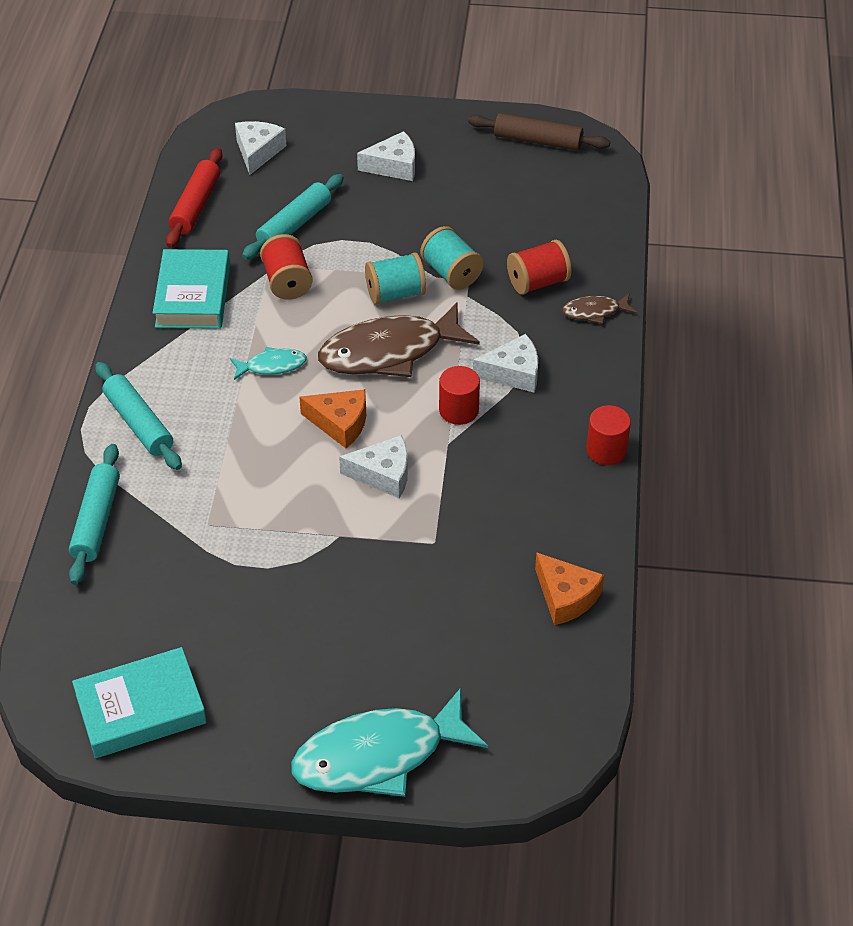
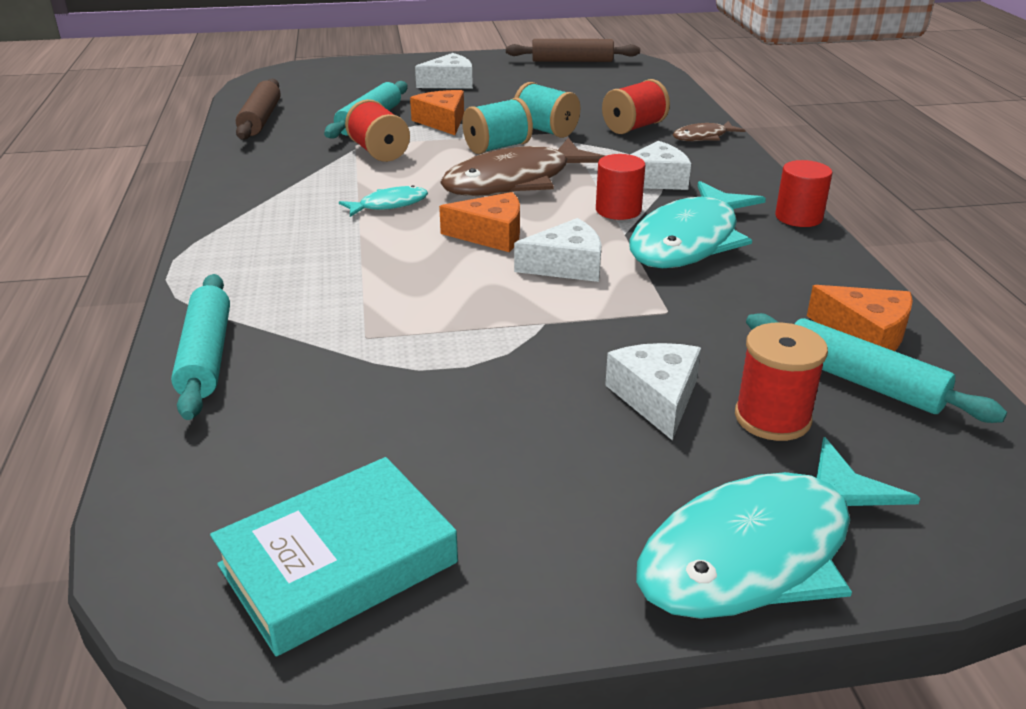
camera: 15 degrees left, 15 degrees down
turquoise rolling pin [95,362,182,470] -> turquoise rolling pin moved to [746,313,1007,423]
turquoise book [153,249,230,329] -> none
red rolling pin [166,148,222,248] -> brown rolling pin [236,79,281,140]
white cheese [235,121,287,175] -> white cheese moved to [605,343,701,440]
none -> orange cheese [410,90,464,135]
none -> turquoise fish [629,181,766,268]
none -> red spool [735,323,828,441]

